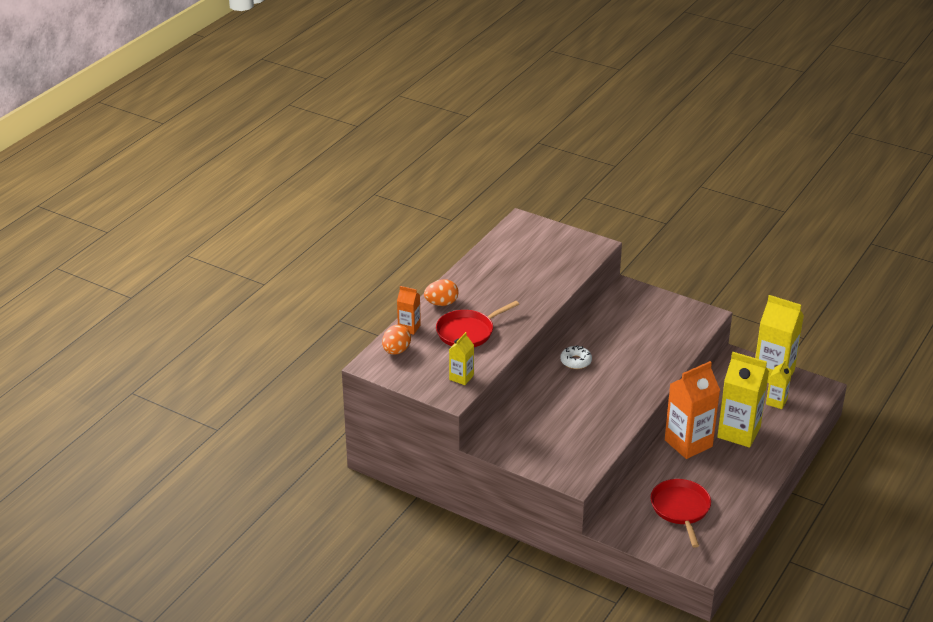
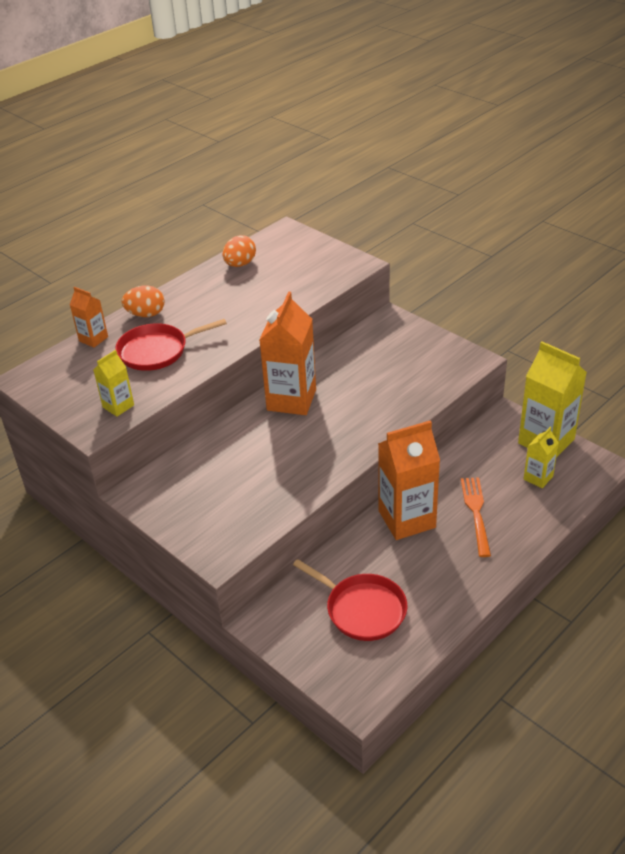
camera: 15 degrees right, 5 degrees up
orange egg [382,325,411,355] -> orange egg moved to [223,235,256,267]
white donut [560,346,592,369] -> orange carton [259,292,316,415]
red pan [650,479,711,548] -> red pan turned 120 degrees clockwise [293,559,407,641]
yellow carton [717,352,769,448] -> orange fork [461,477,491,557]

